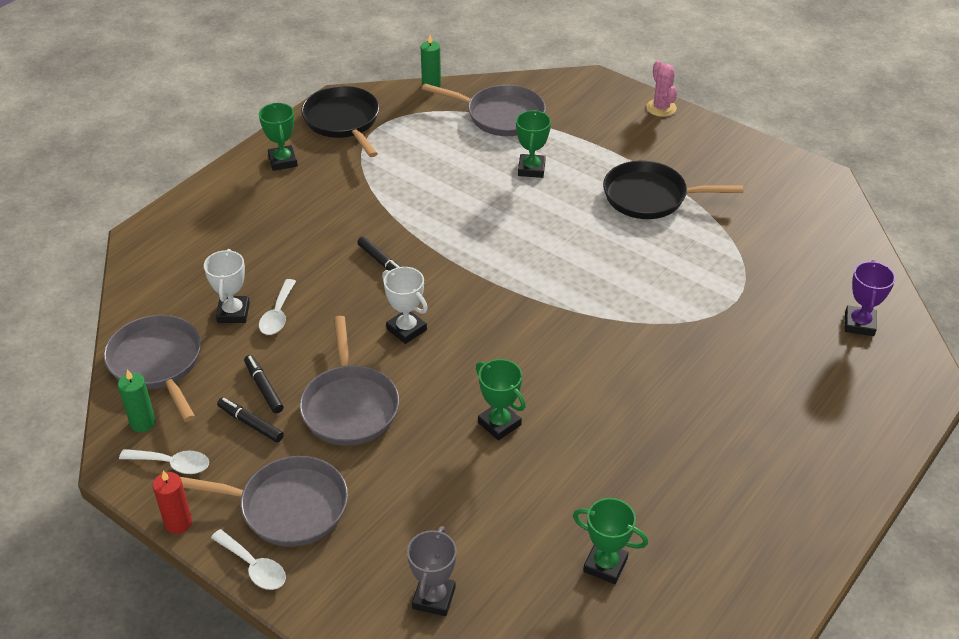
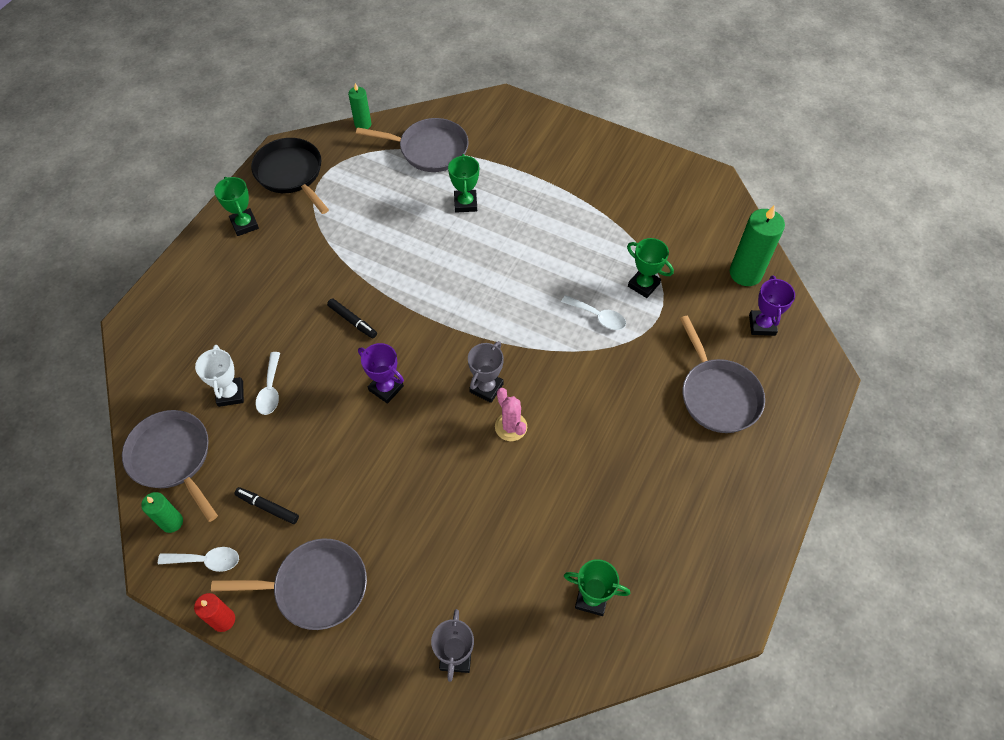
camera: 10 degrees left, 15 degrees up
white spoon [211,529,286,590] -> white spoon moved to [561,295,626,330]
black marker [244,355,283,413] -> none
grey pan [299,316,399,446] -> grey pan moved to [680,316,765,433]
white trophy [382,267,428,344] -> purple trophy [358,343,404,404]
green trophy [476,359,526,440] -> green trophy moved to [627,238,674,298]
black pan [603,161,743,219] -> none
pink cactus [646,60,677,117] -> pink cactus moved to [495,388,527,441]
none -> grey trophy [468,341,504,403]
none -> green candle [730,206,785,286]

